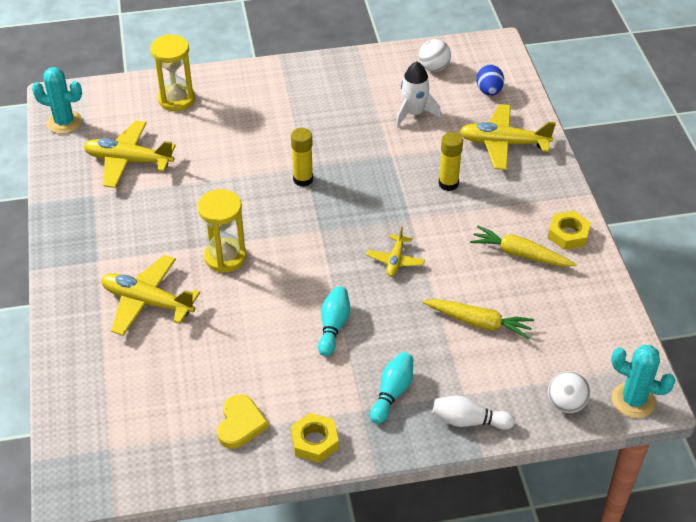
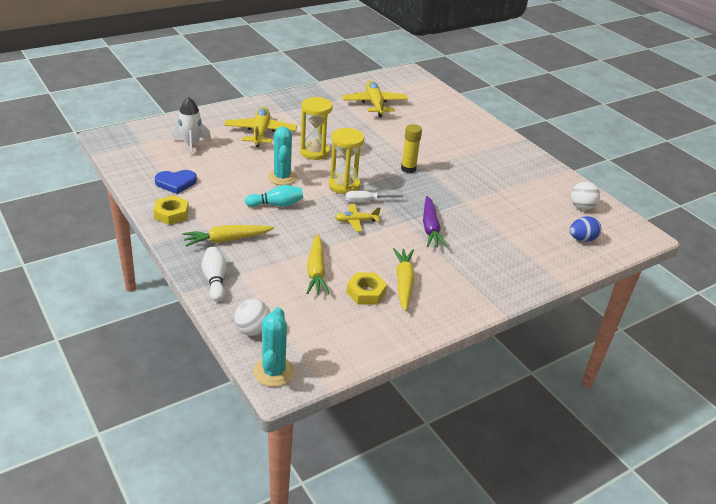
camera: 65 degrees right, 10 degrees down
turquoise cactus [32,67,82,134] -> turquoise cactus moved to [267,127,297,185]
yellow hourglass [150,34,195,111] -> yellow hourglass moved to [329,128,364,194]
yellow heart [217,394,269,449] -> blue heart [155,170,197,194]
turquoise bowling pin [370,352,413,424] -> yellow carrot [182,225,275,247]
white rocket [395,62,441,127] -> white rocket moved to [172,97,211,156]
yellow glue stick [439,132,463,191] -> none
yellow plane [459,104,556,170] -> none
yellow nut [548,211,591,250] -> yellow nut moved to [346,273,387,304]
none -> white screwdriver [346,191,403,202]
none -> purple carrot [423,196,447,248]

